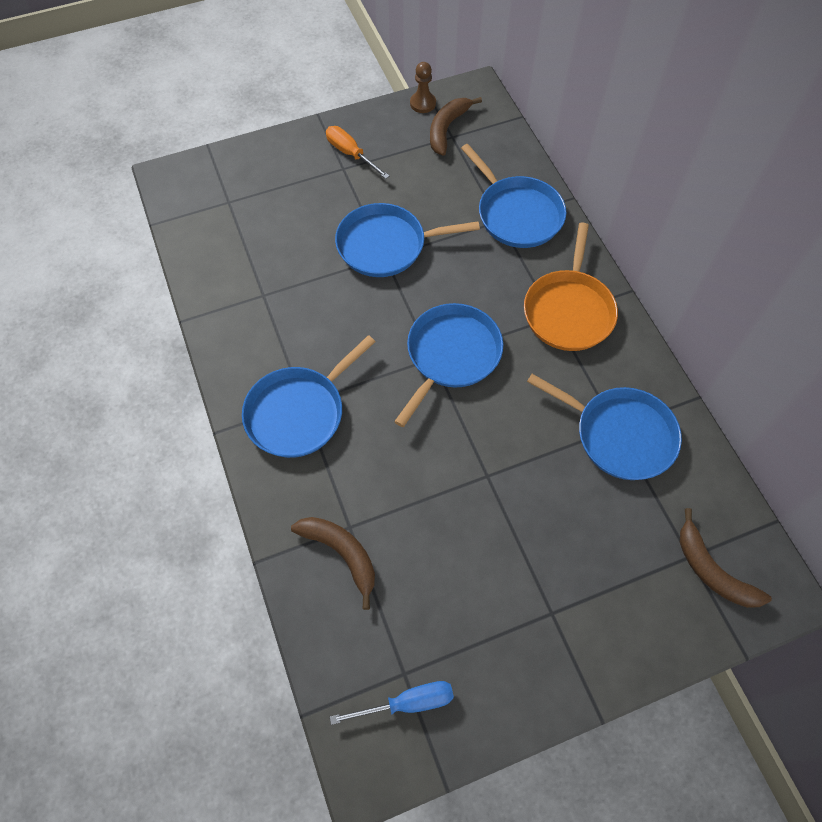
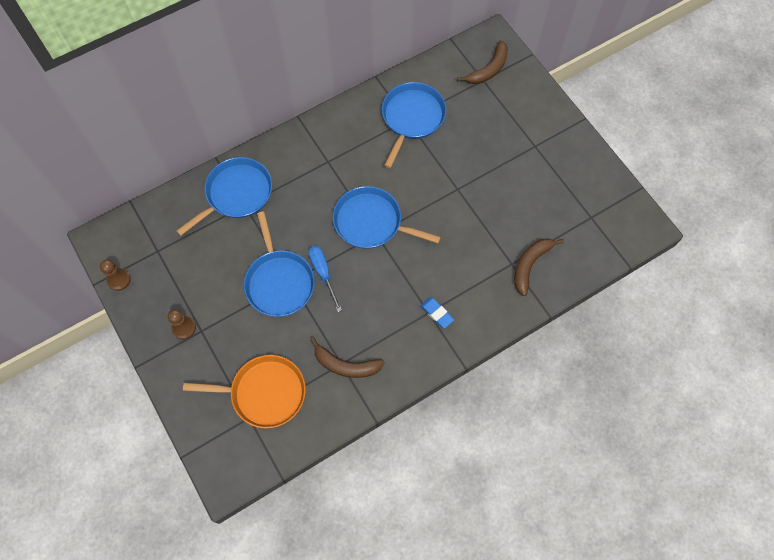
camera: 100 degrees left, 5 degrees up
blue pan [242,335,375,458] -> blue eraser [420,297,454,328]
orange screwdriver [326,126,389,179] -> brown pawn [168,309,196,339]
blue screwdriver [330,681,454,725] -> blue screwdriver moved to [308,246,342,312]
brown banana [430,97,482,156] -> brown banana moved to [310,337,385,378]
orange pan [524,222,618,351] -> orange pan moved to [183,355,306,429]

